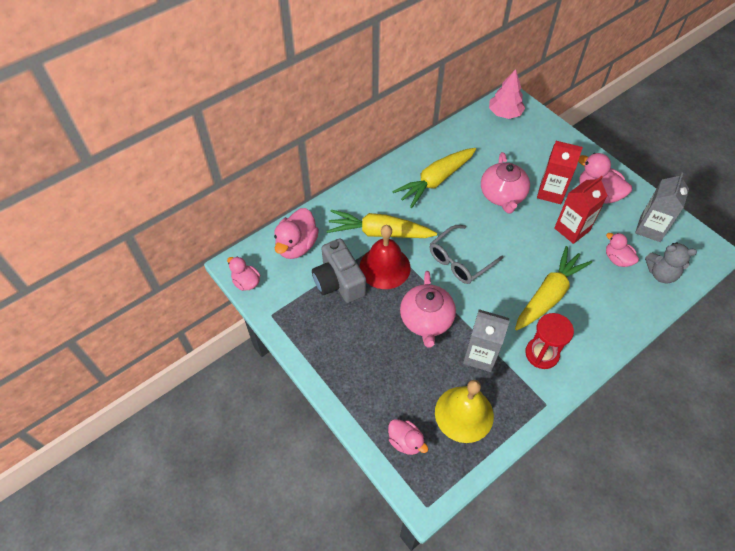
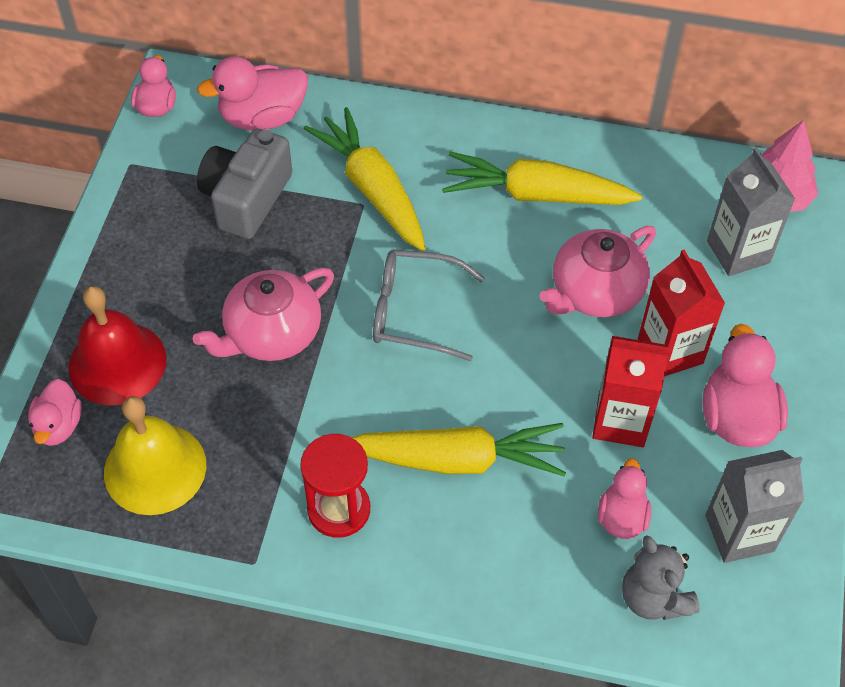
camera: 50 degrees right, 0 degrees up
red bell [359,225,411,289] -> red bell moved to [68,286,167,405]
grey carton [463,309,510,372] -> grey carton moved to [707,148,795,276]

